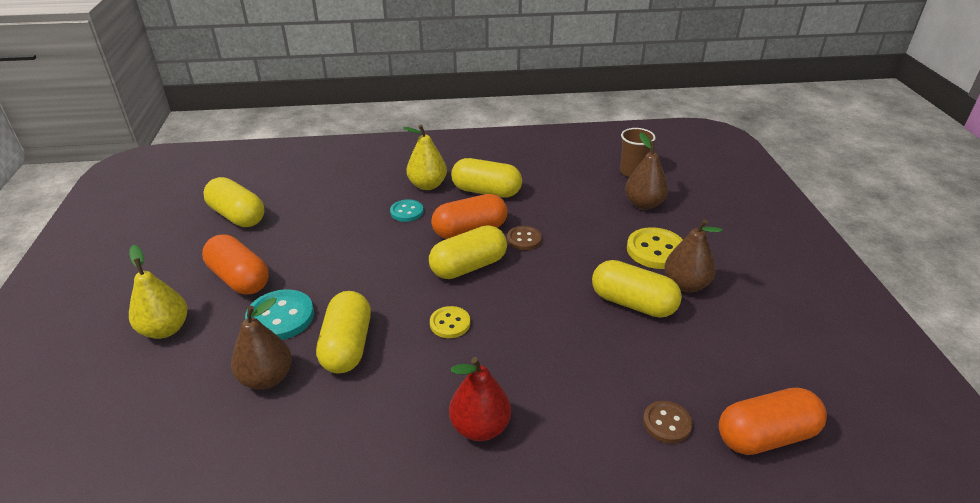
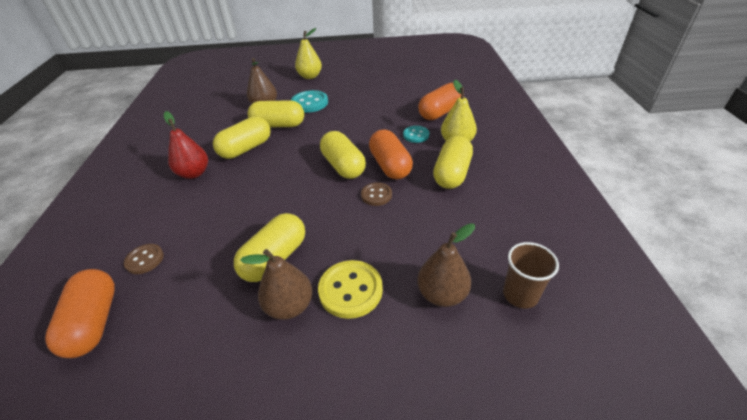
camera: 95 degrees right, 5 degrees up
orange capsule [202,235,269,295] -> orange capsule moved to [418,83,461,120]
yellow capsule [203,177,264,227] -> yellow capsule moved to [213,116,271,159]
yellow button [430,306,470,338] -> none

